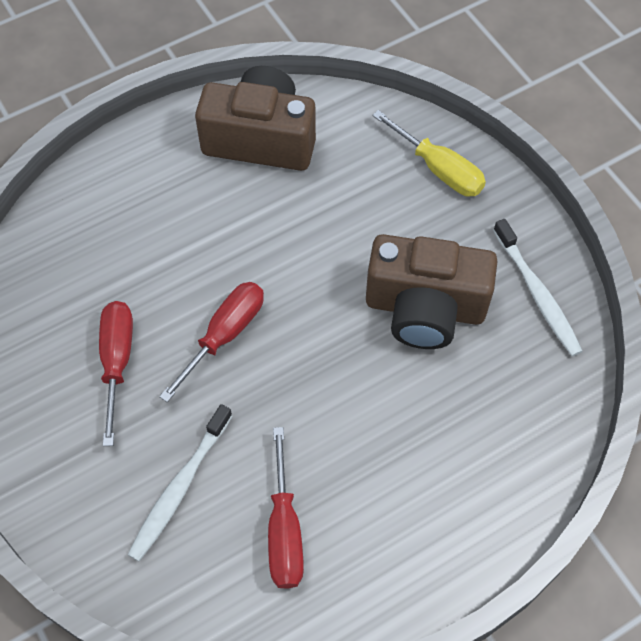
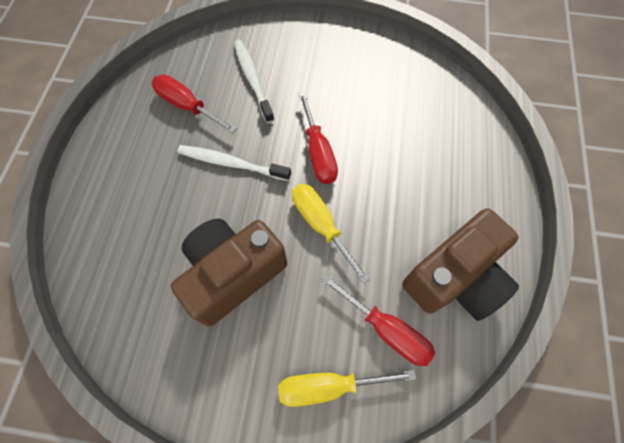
camera: 130 degrees right, 5 degrees up
red screwdriver [99,301,133,446] -> red screwdriver moved to [321,275,435,366]
white toothbrush [493,219,583,356] -> white toothbrush moved to [177,145,291,181]
none -> yellow screwdriver [292,184,370,284]

